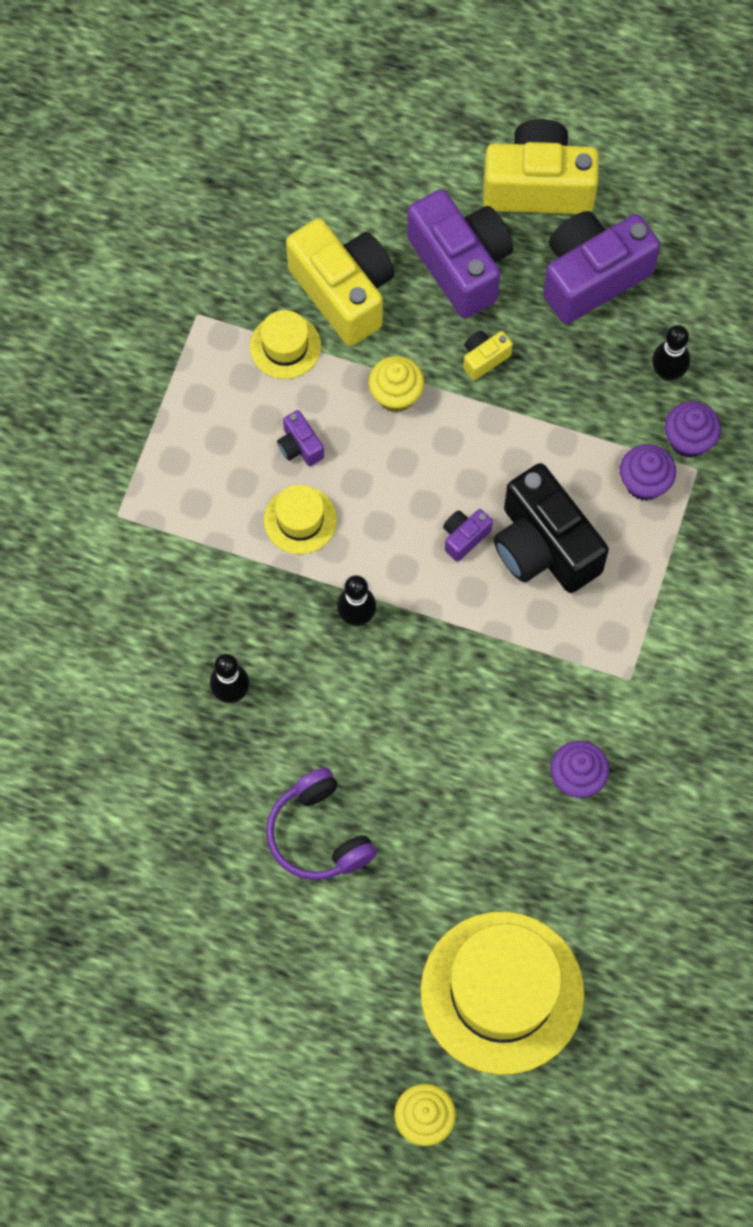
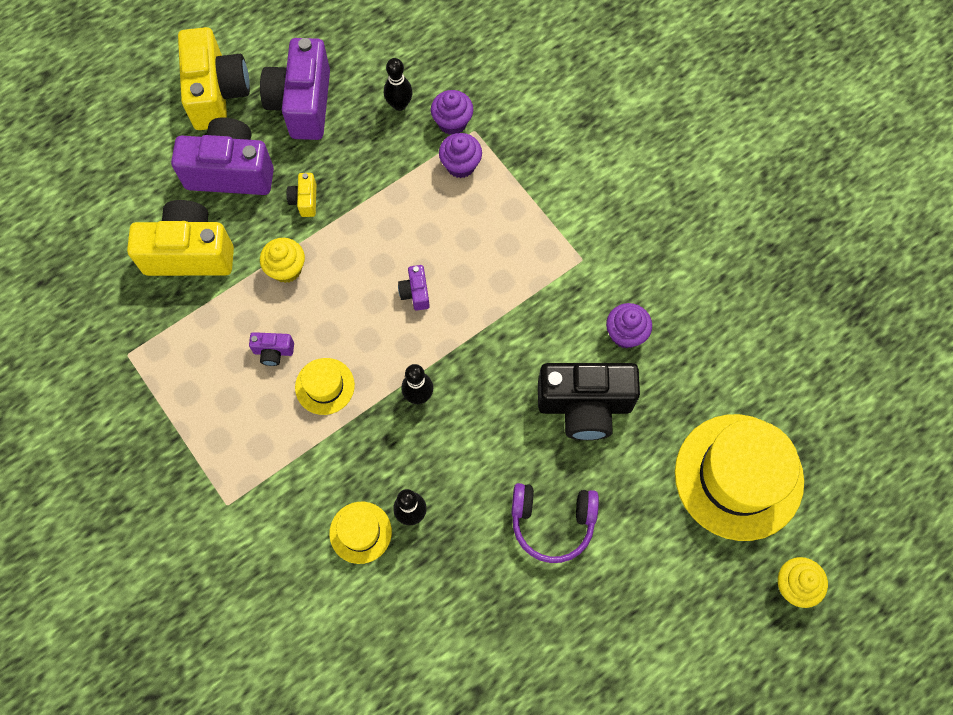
camera: 55 degrees left, 0 degrees up
yellow hat [250,310,321,379] -> yellow hat moved to [329,502,392,564]
yellow camera [483,119,599,214] -> yellow camera turned 135 degrees clockwise [178,27,250,130]
black camera [494,463,609,593] -> black camera moved to [538,363,640,440]

